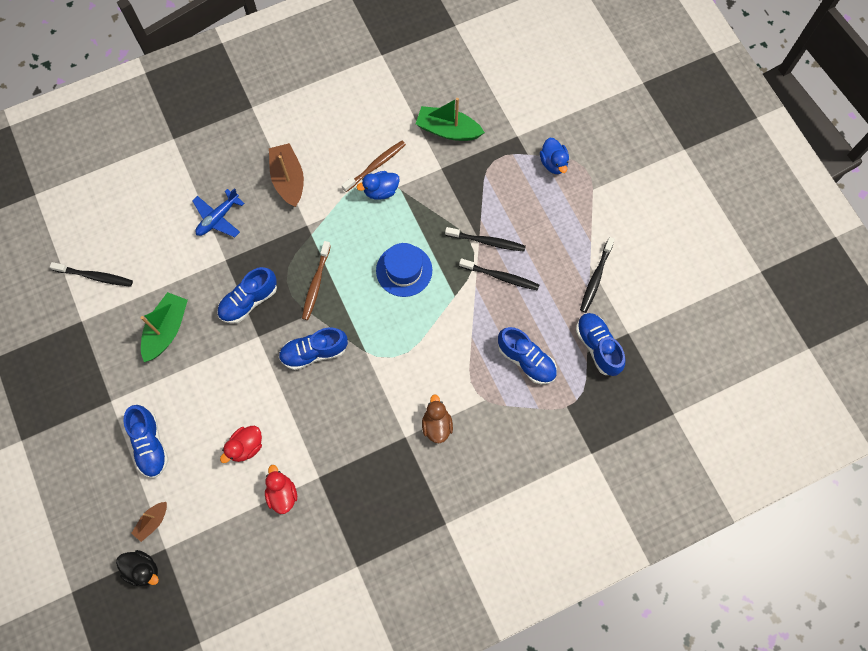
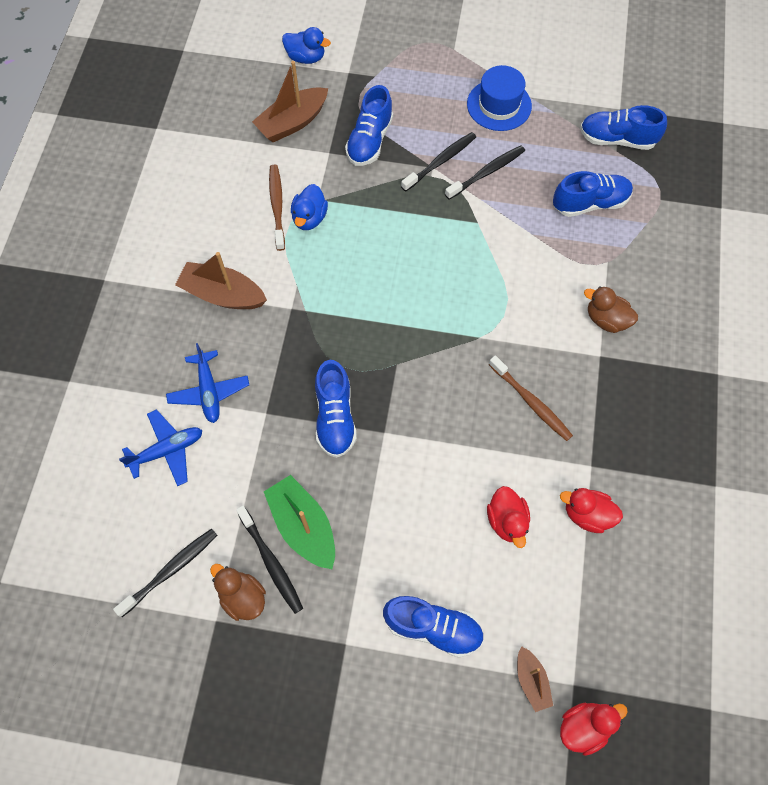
camera: 55 degrees left, 5 degrees down
black duck [116,550,159,586] -> red duck [560,703,628,756]
blue shoe [279,328,348,370] -> blue shoe moved to [345,85,393,166]
brown toothbrush [302,241,331,320] -> brown toothbrush moved to [489,356,573,441]
blue hat [376,243,432,297] -> blue hat moved to [467,65,532,131]
green boat [416,98,485,141] -> brown boat [252,61,328,142]
blue duck [540,138,569,174] -> blue duck moved to [282,27,331,64]
black toothbrush [580,237,615,313] -> black toothbrush moved to [236,506,303,614]
none -> blue plane [119,409,203,486]
none -> brown duck [210,564,266,621]

